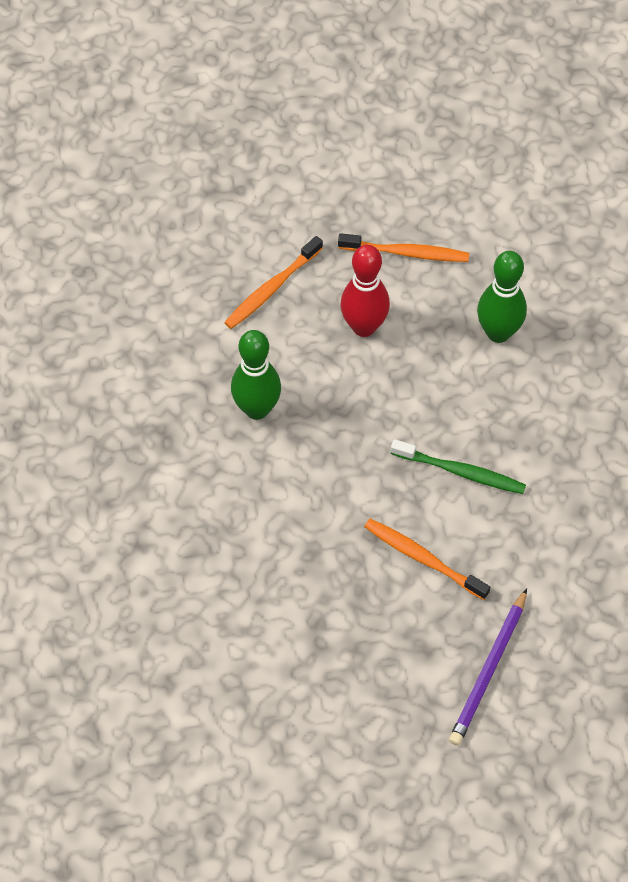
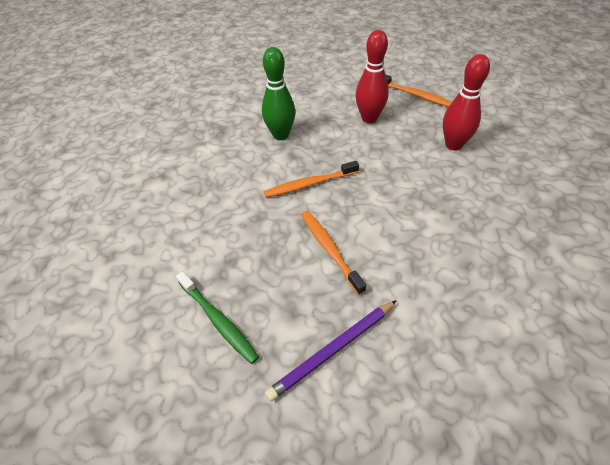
camera: 30 degrees right, 10 degrees down
orange toothbrush [224,236,323,329] -> orange toothbrush moved to [264,161,359,198]
green toothbrush [391,439,526,494] -> green toothbrush moved to [176,271,259,364]
green bowling pin [477,251,527,343] -> red bowling pin [443,54,490,151]

